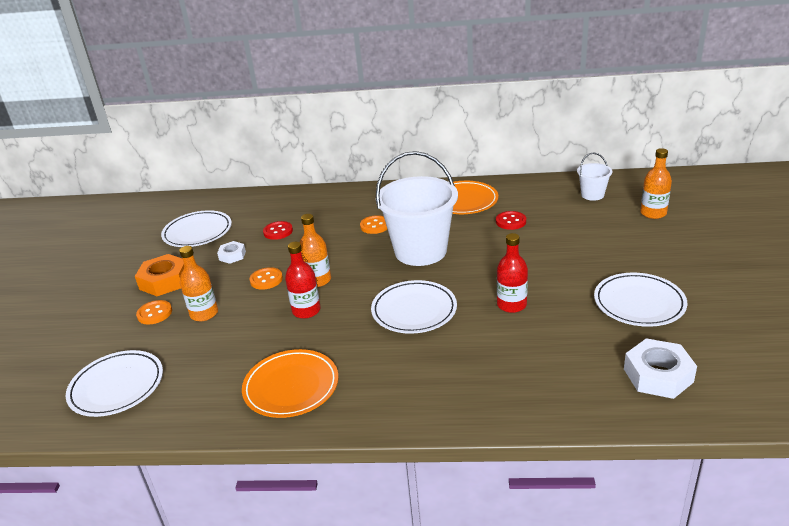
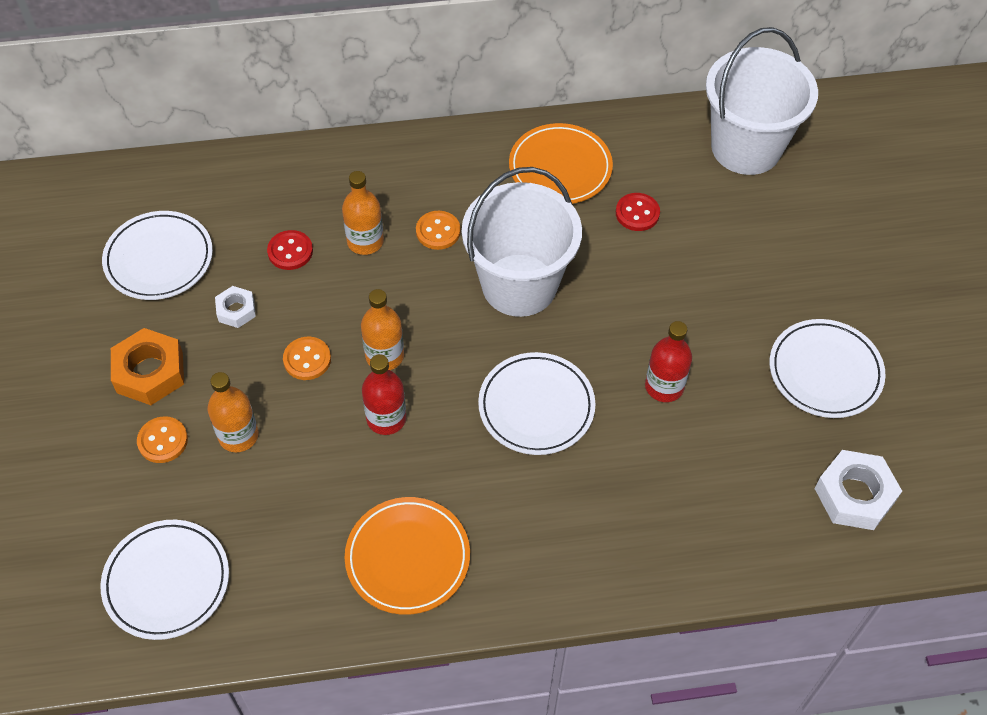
camera: 15 degrees left, 25 degrees up
white bucket [577,152,613,201] -> white bucket [706,27,818,175], size x2.14
orange bottle [640,148,672,219] -> orange bottle moved to [342,171,384,255]

